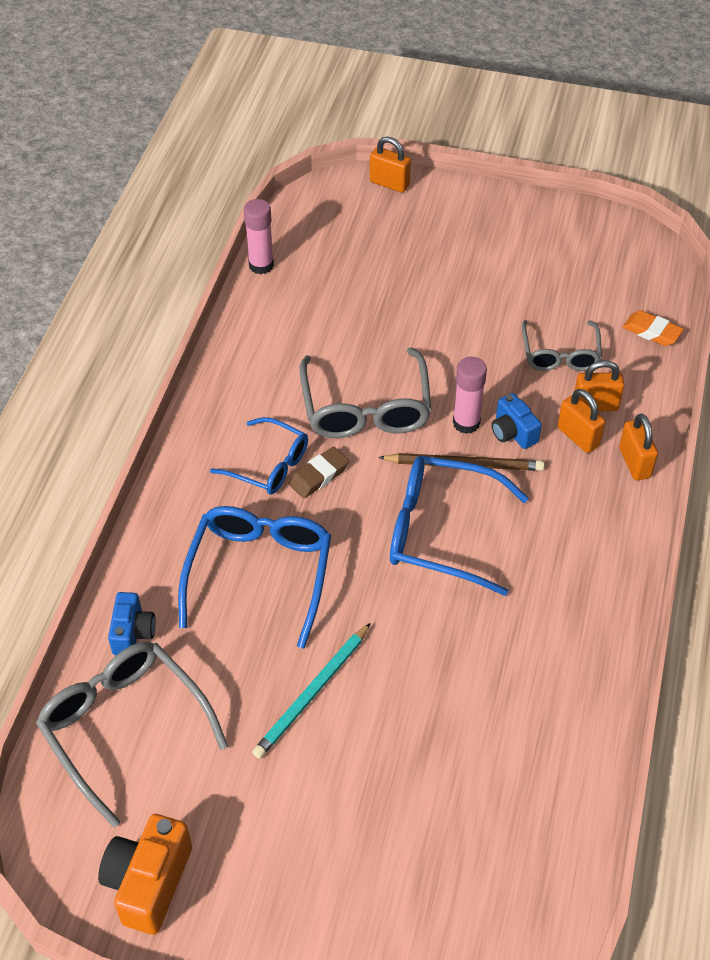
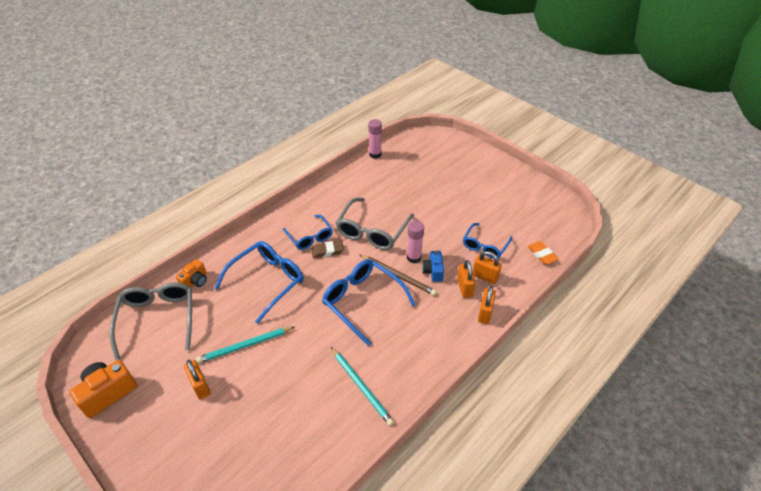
camera: 30 degrees right, 5 degrees down
blue camera [108,592,156,655] -> orange camera [176,259,207,287]
orange padlock [370,136,411,193] -> orange padlock moved to [184,360,211,400]
grey glasses [522,320,602,371] -> blue glasses [463,223,512,259]
none -> turquoise pencil [331,347,394,426]

